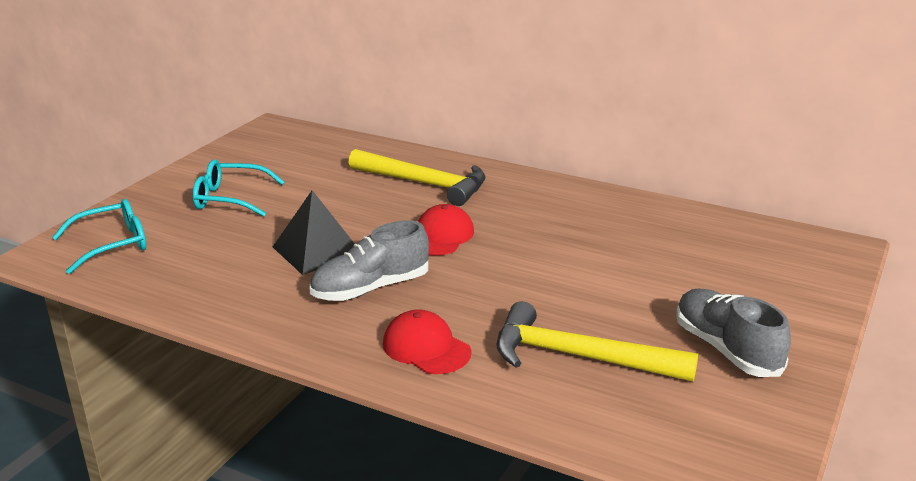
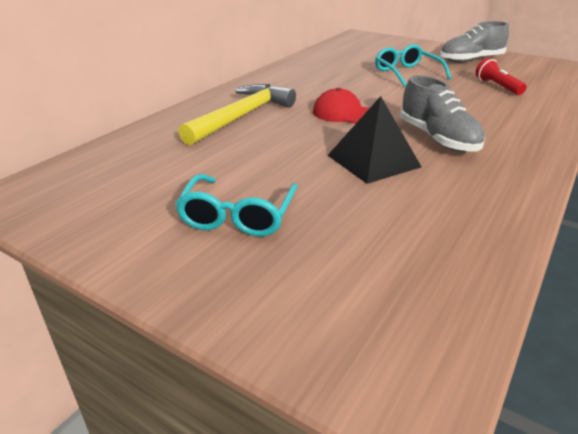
camera: 85 degrees left, 5 degrees up
turquoise glasses [52,199,146,274] -> turquoise glasses moved to [375,44,451,87]
red cap [383,309,471,374] -> none
yellow hammer [496,301,698,382] -> red flashlight [476,58,526,95]

